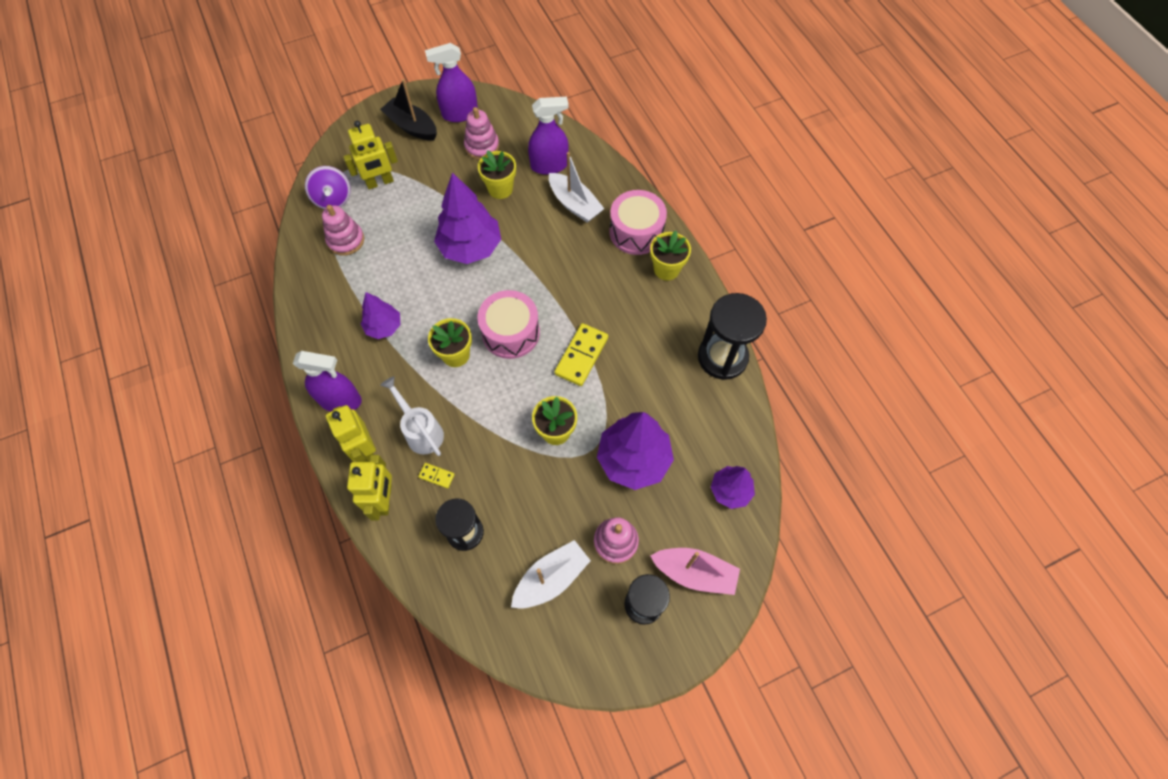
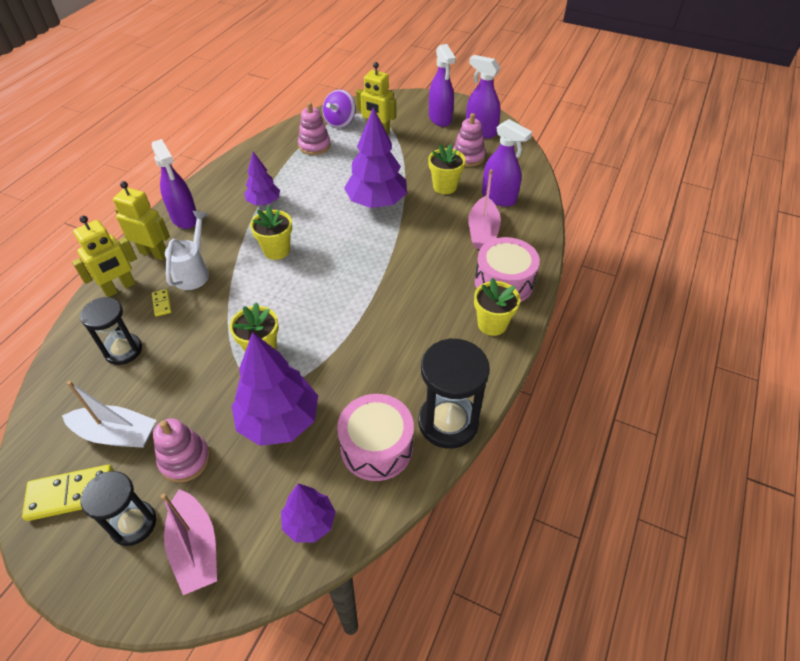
camera: 50 degrees right, 15 degrees down
yellow robot [326,405,376,462] -> yellow robot turned 90 degrees clockwise [113,181,170,260]
black boat [380,79,437,141] -> purple spray bottle [429,44,456,127]
pink drum [478,290,540,359] -> pink drum moved to [337,394,414,481]
white boat [549,152,604,223] -> pink boat [468,169,501,249]
yellow domino [554,323,608,386] -> yellow domino moved to [22,465,113,521]

